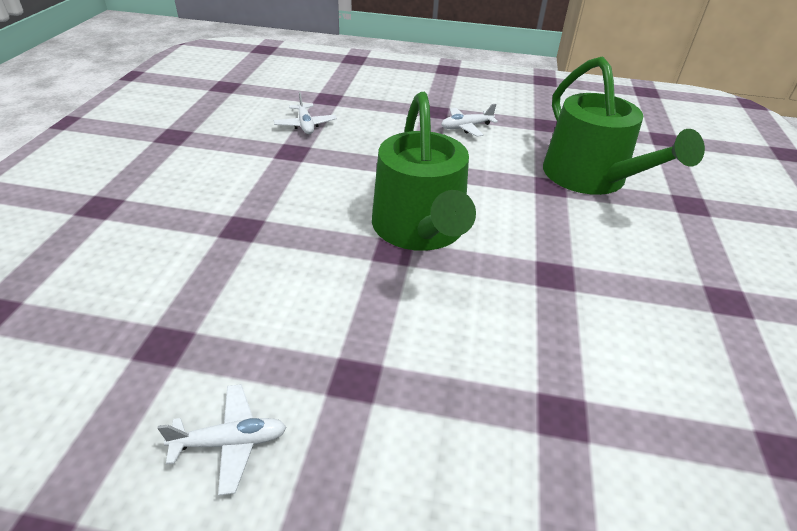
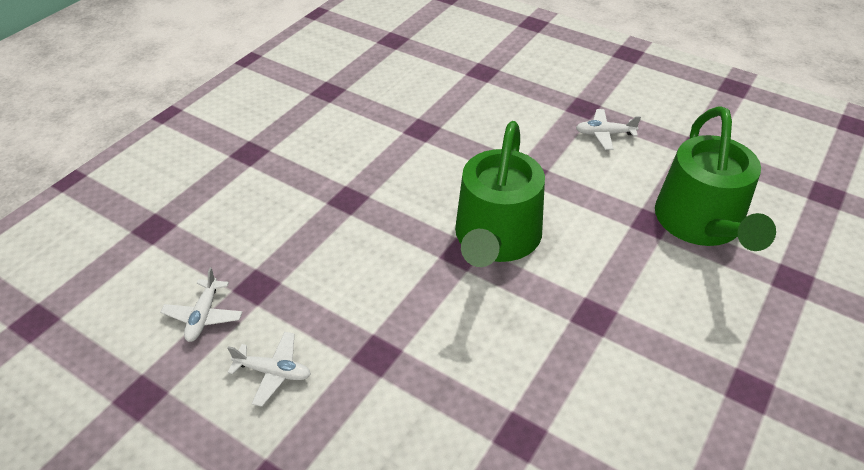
camera: 25 degrees right, 5 degrees up
white plane [274,92,337,134] -> white plane moved to [160,267,242,342]

